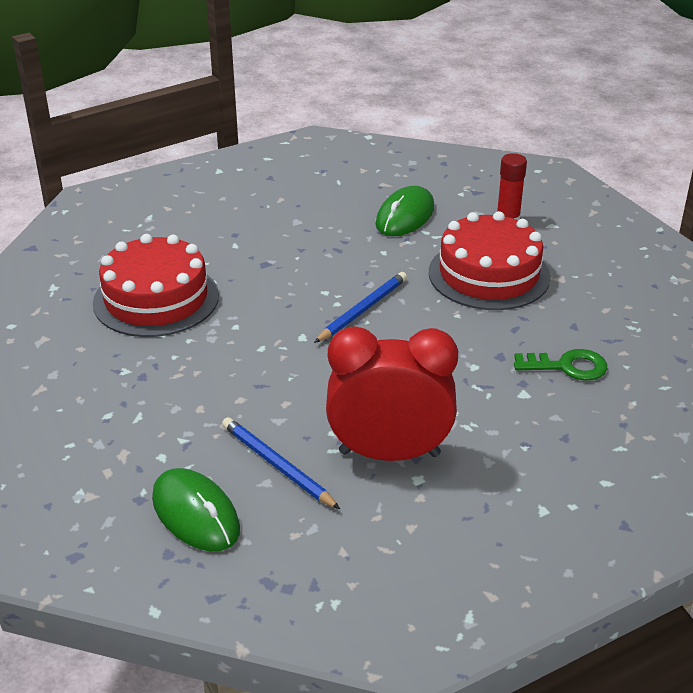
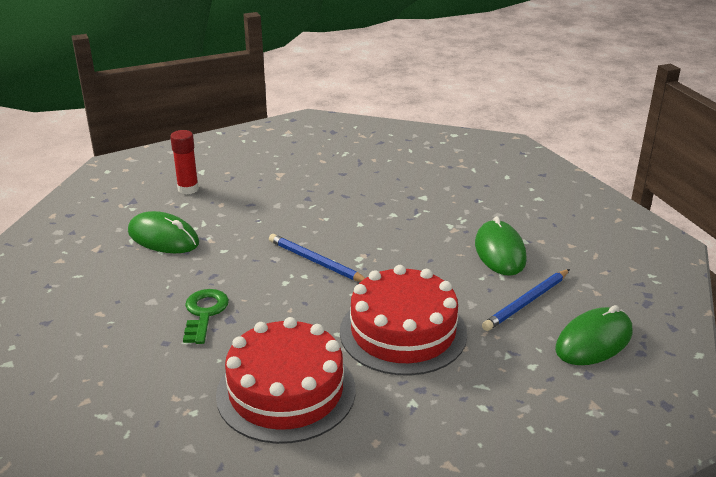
camera: 90 degrees left, 5 degrees down
red clock [326,327,458,461] -> green mouse [475,216,527,276]
red cake [429,211,551,310] -> red cake moved to [340,265,467,376]
green key [514,349,607,381] -> green key moved to [183,289,229,344]

